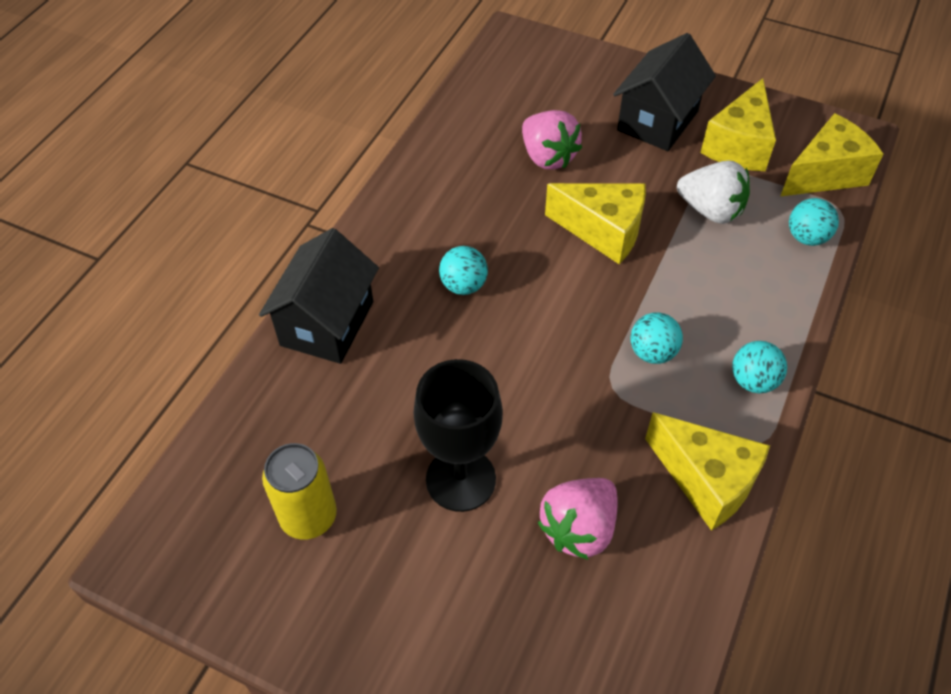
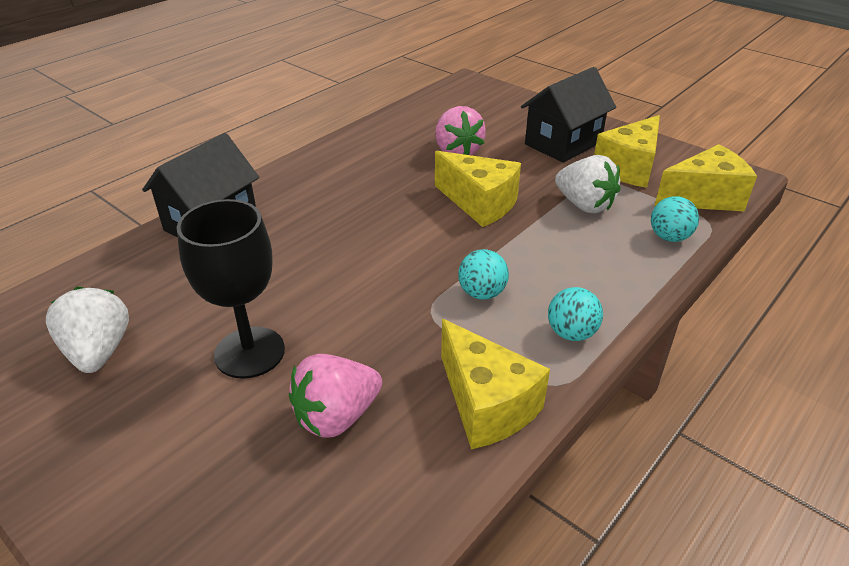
camera: 15 degrees right, 15 degrees down
yellow can [262,443,337,540] -> white strawberry [46,287,129,373]
turquoise ball [439,246,488,295] -> none

